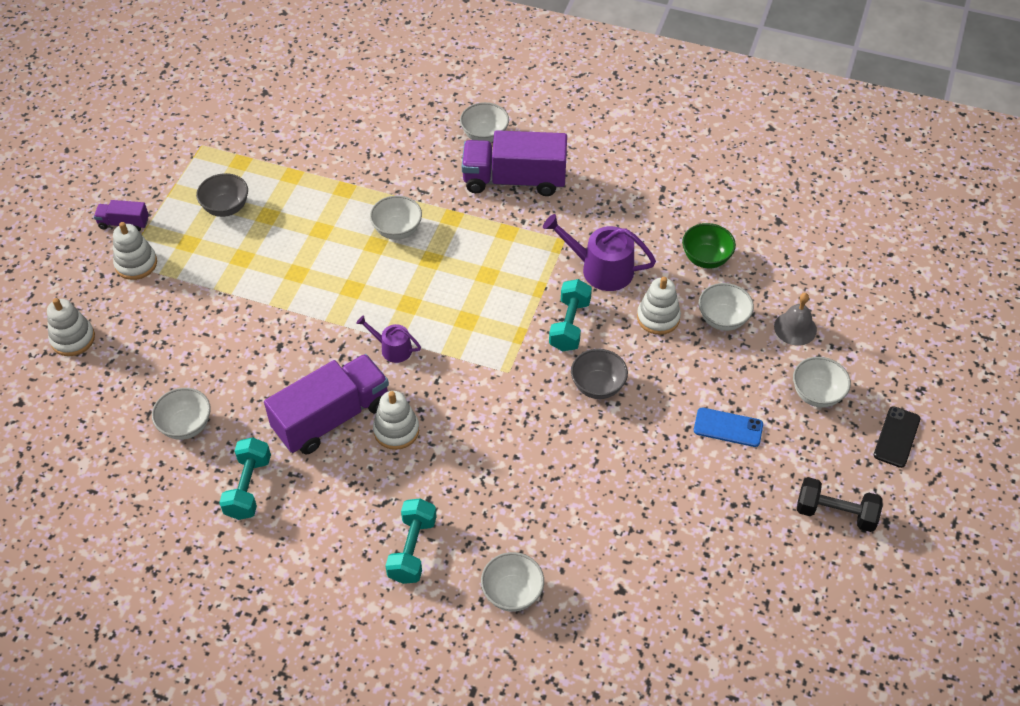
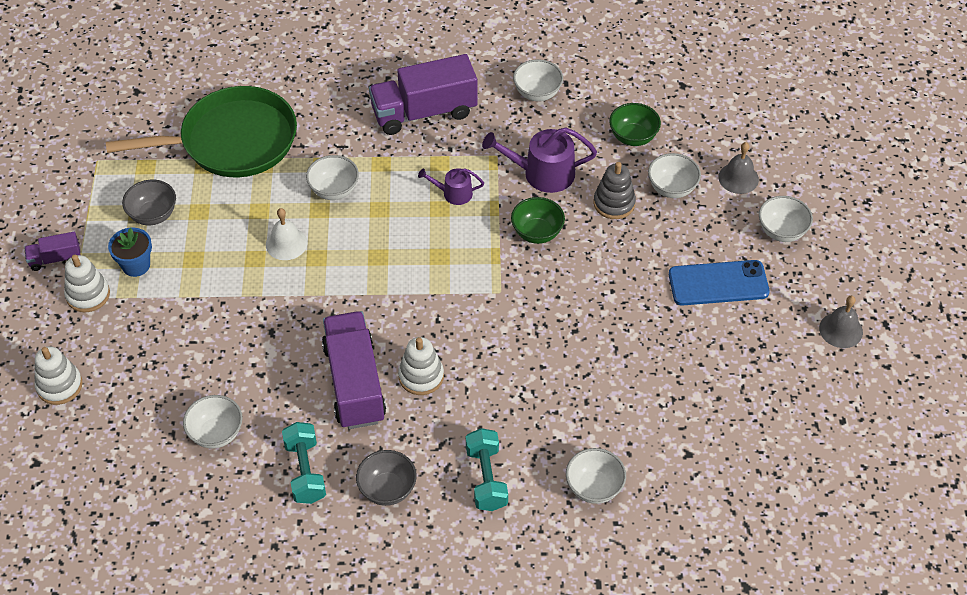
camera: 20 degrees left, 0 degrees up
purple truck [264,354,389,454] -> purple truck turned 45 degrees counterclockwise [322,311,386,429]
purple watering can [356,315,421,363] -> purple watering can moved to [418,168,484,205]
white bowl [460,102,509,142] -> white bowl moved to [513,59,563,101]
turquoise dumbbell [549,279,592,351] -> green bowl [511,197,565,244]
grey bowl [571,349,628,399] -> grey bowl moved to [356,450,417,506]
white stacking toy [637,277,681,335] -> grey stacking toy [594,162,636,219]
blue phone [694,408,763,447] -> blue phone [669,260,770,306], size x1.52
black dumbbell [797,477,882,532] -> grey bell [819,296,863,348]
black phone [874,406,920,468] -> none
none -> green pan [106,86,297,177]
none -> blue flower pot [108,228,152,277]
none -> white bell [266,208,307,260]

